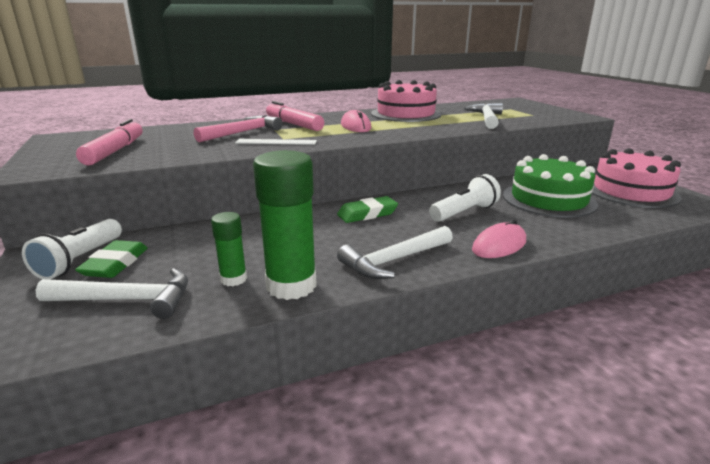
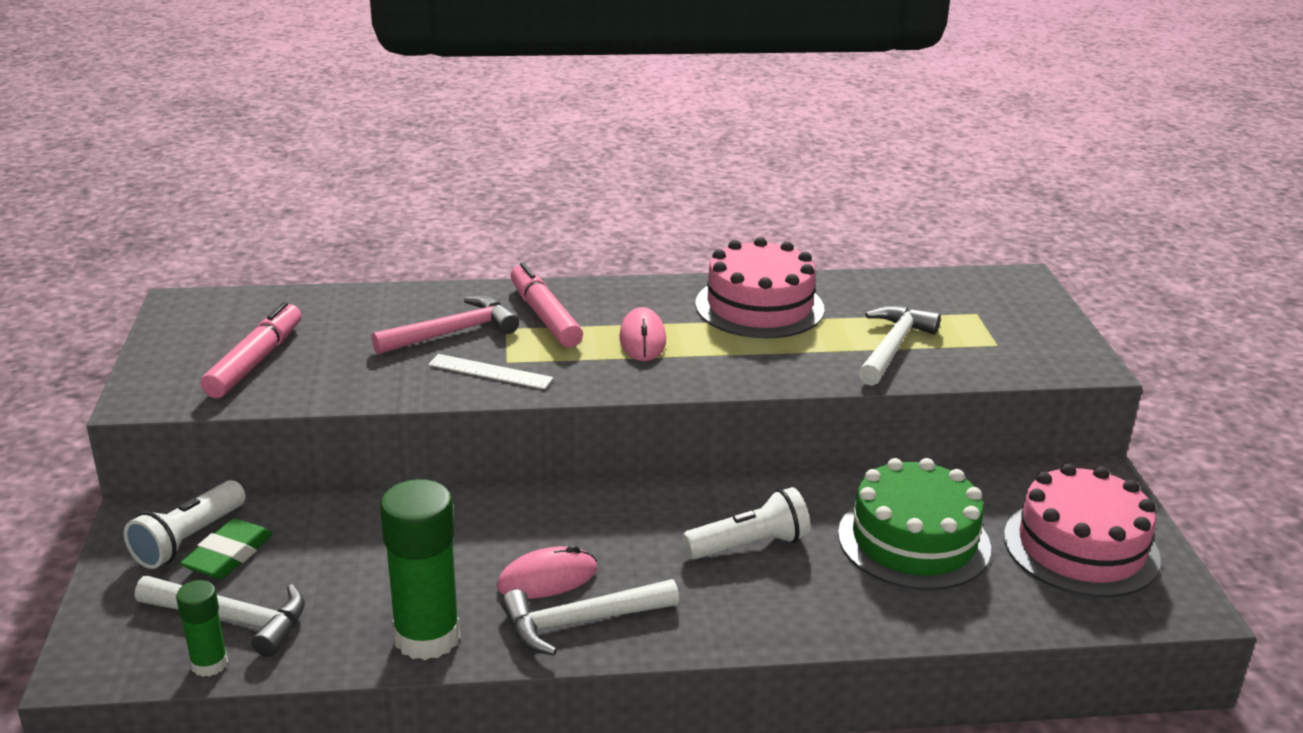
camera: 15 degrees right, 5 degrees up
green glue stick [211,212,247,286] -> green glue stick moved to [176,580,228,677]
green eraser [337,196,398,223] -> none
pink mouse [472,219,526,258] -> pink mouse moved to [497,545,597,599]

